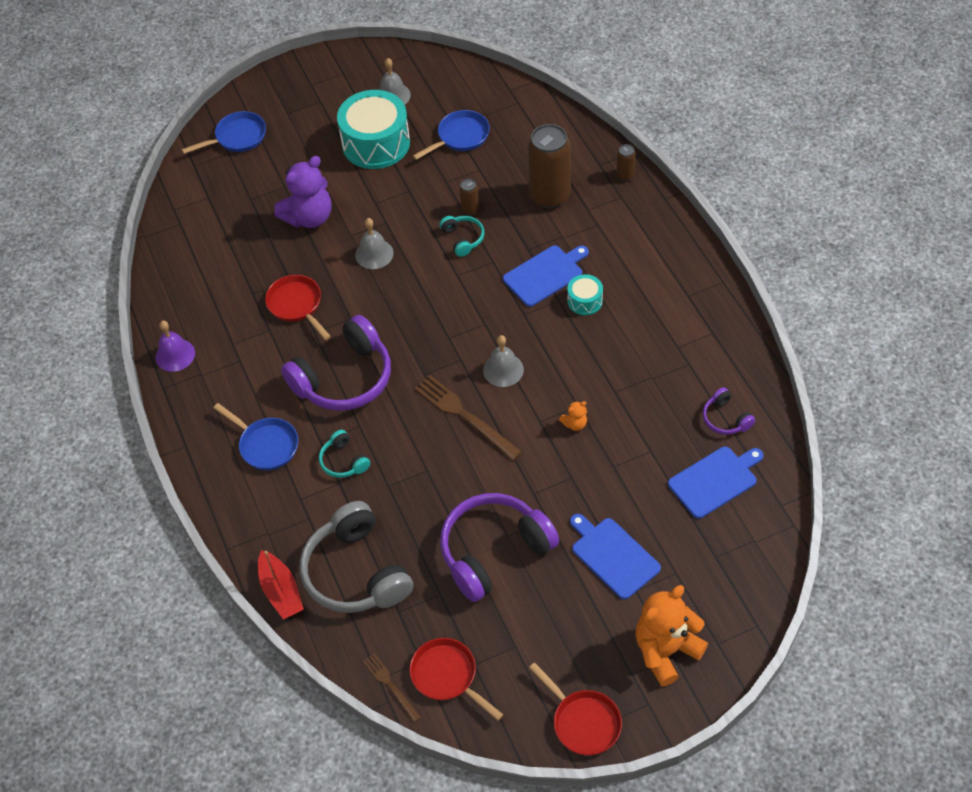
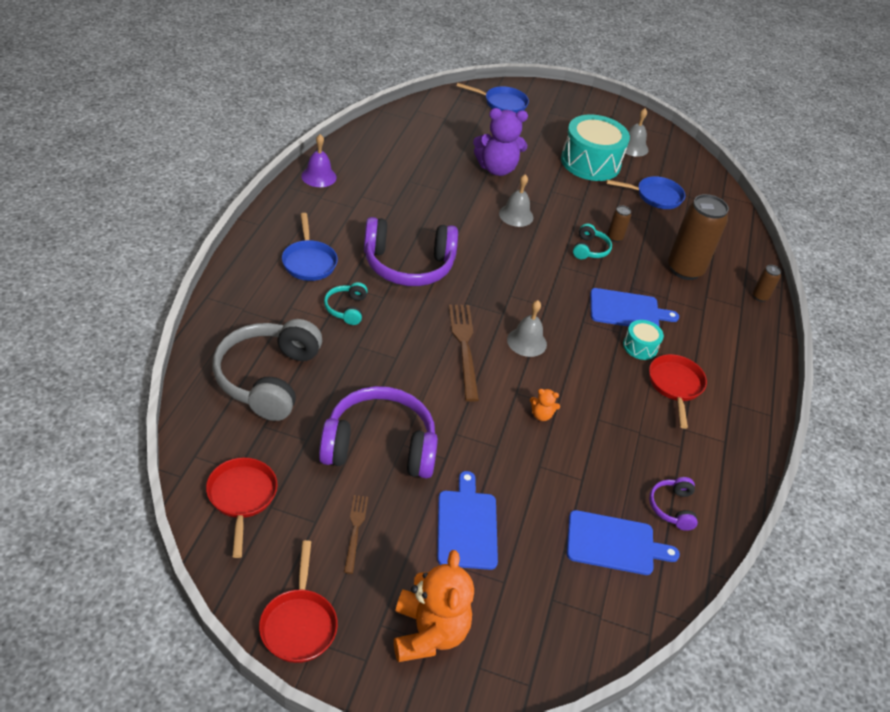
camera: 30 degrees right, 10 degrees down
red boat [258,550,304,619] -> none
red pan [265,275,331,340] -> red pan moved to [649,354,707,429]
brown fork [363,653,421,722] -> brown fork moved to [344,495,368,574]
orange teddy bear [635,585,708,687] -> orange teddy bear turned 90 degrees clockwise [394,550,474,662]

